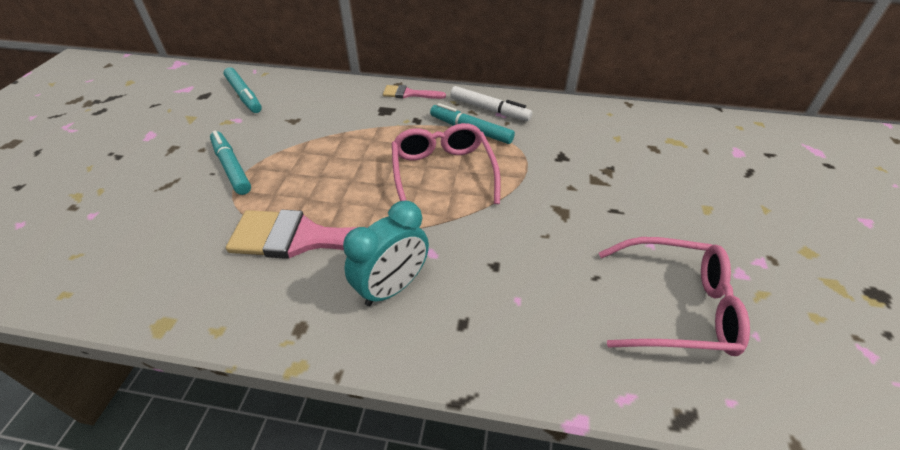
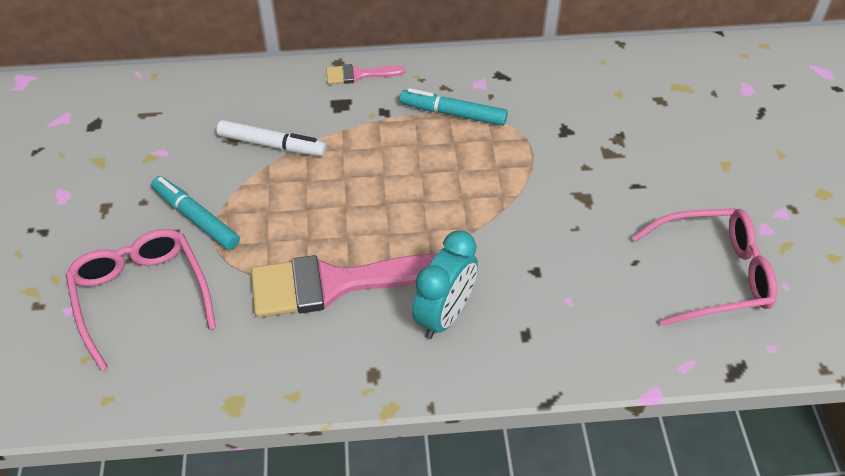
camera: 15 degrees left, 5 degrees up
turquoise marker [224,67,262,113] -> none
pink glasses [392,123,501,204] -> pink glasses moved to [66,229,216,371]
white marker [450,86,532,121] -> white marker moved to [217,120,326,156]

